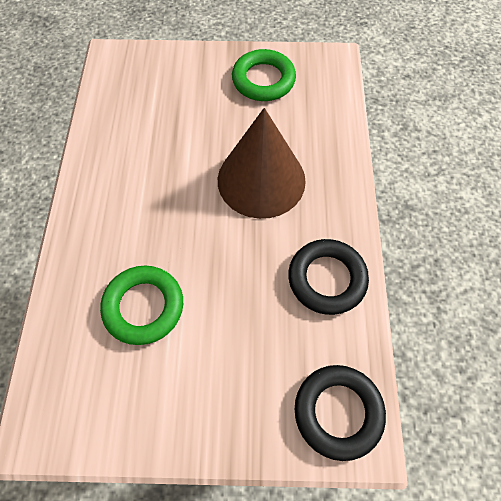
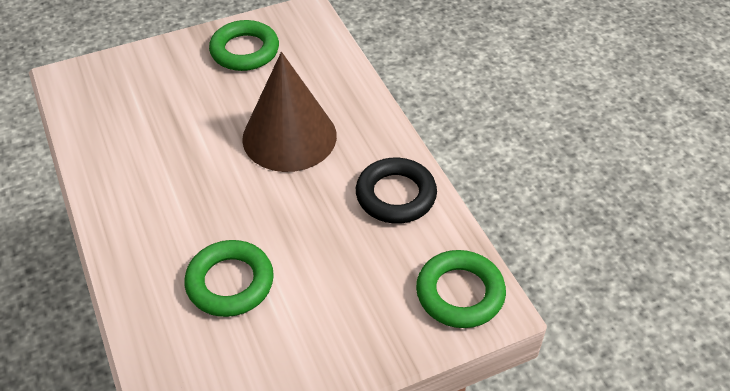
camera: 25 degrees left, 15 degrees down
black ring [295,365,386,461] -> green ring [416,250,506,328]

